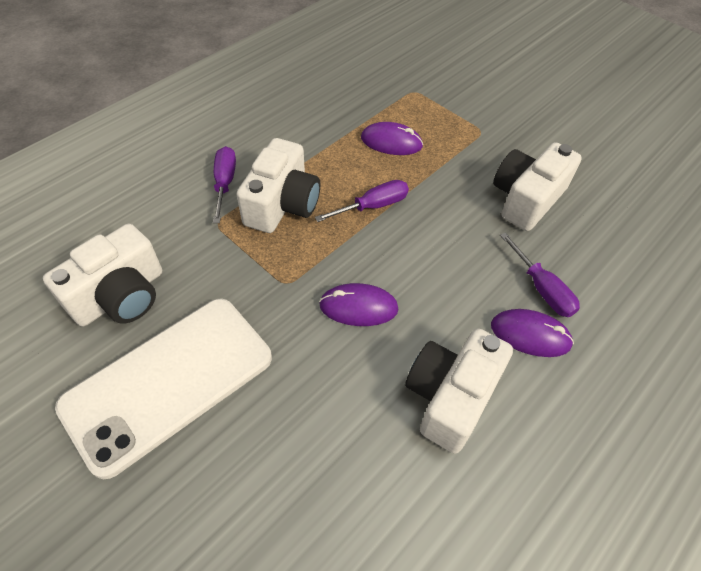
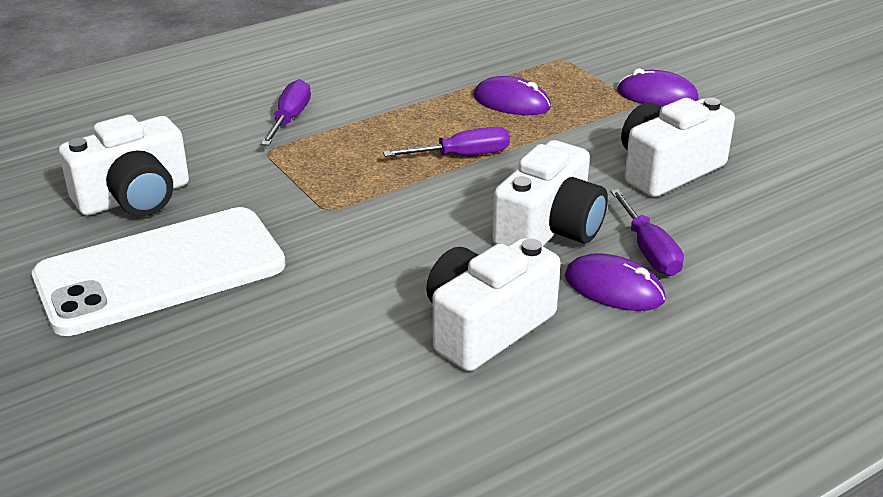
camera: 15 degrees right, 20 degrees down
white camera [236,138,320,233] -> white camera moved to [492,140,608,246]
purple mouse [319,283,399,326] -> purple mouse moved to [617,68,699,107]

